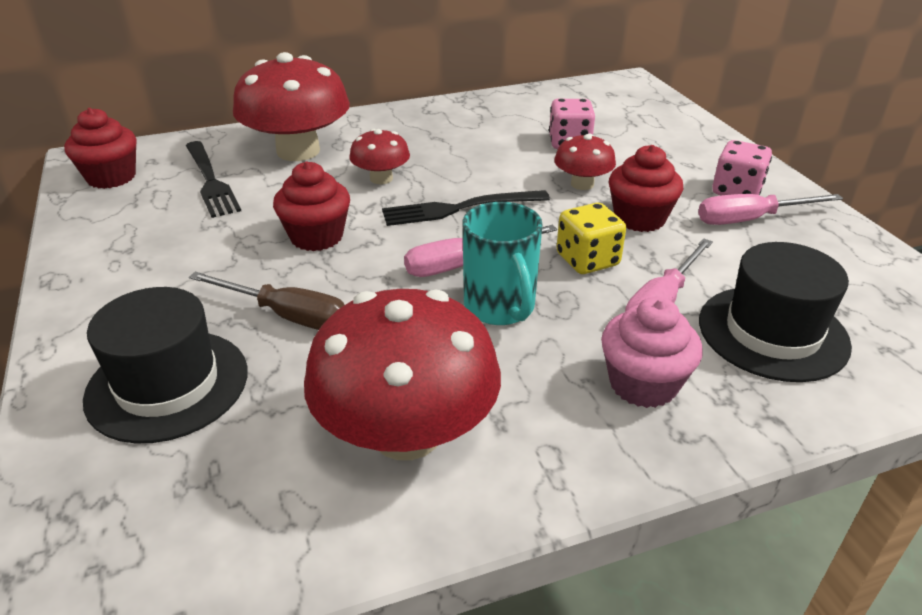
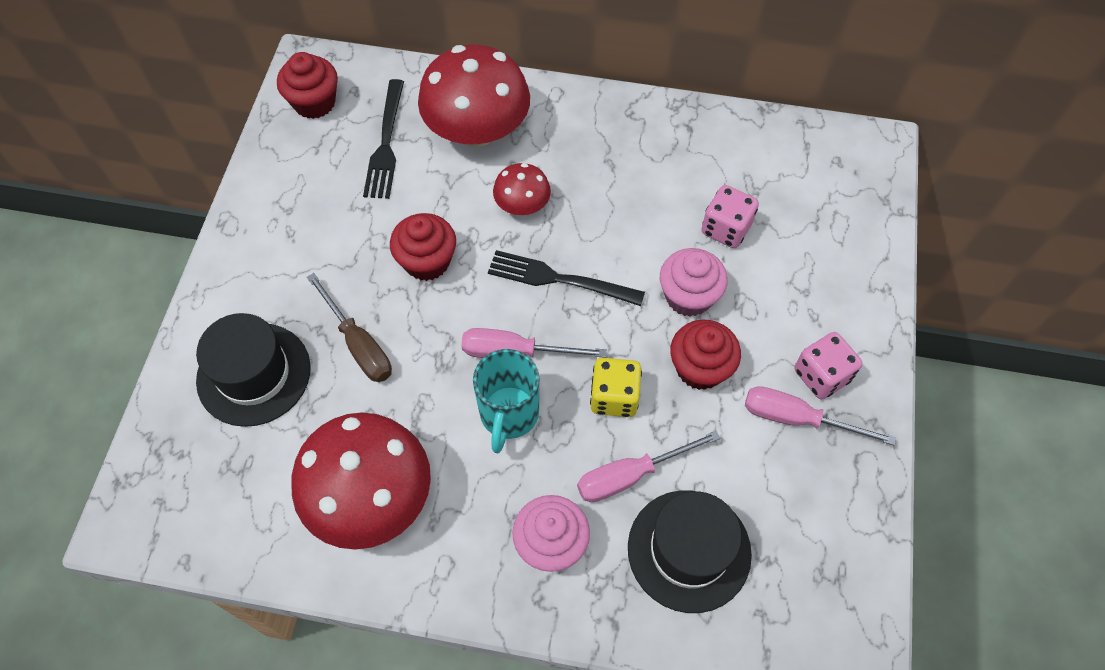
camera: 30 degrees right, 25 degrees up
red mushroom [554,134,616,190] -> pink cupcake [660,248,728,317]

